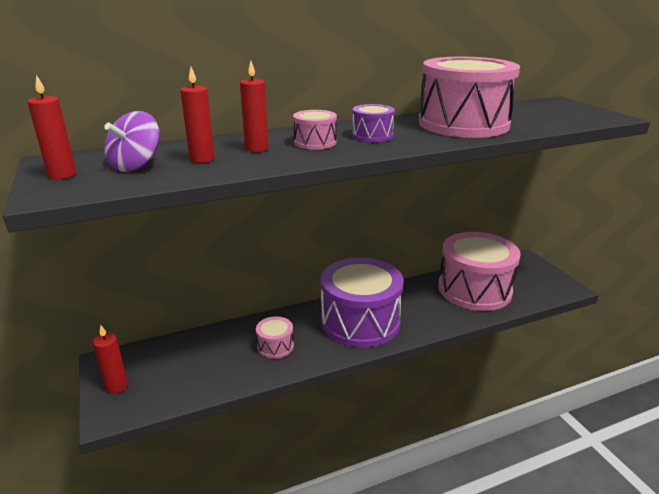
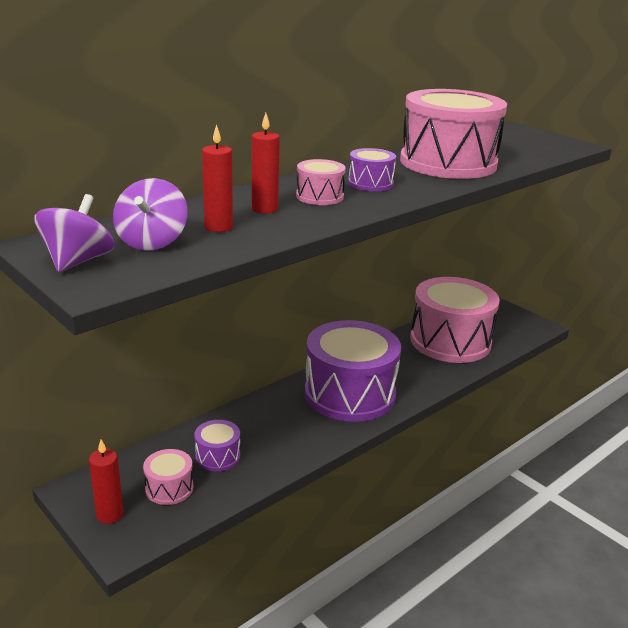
camera: 20 degrees left, 0 degrees up
red candle [27,75,77,179] -> purple spinning top [34,194,115,272]
pink drum [256,316,294,359] -> pink drum moved to [143,449,193,505]
none -> purple drum [194,420,240,471]

